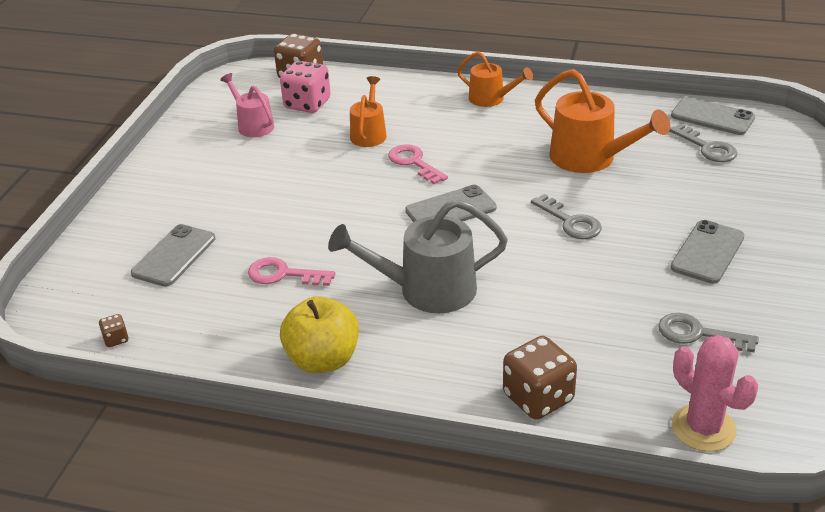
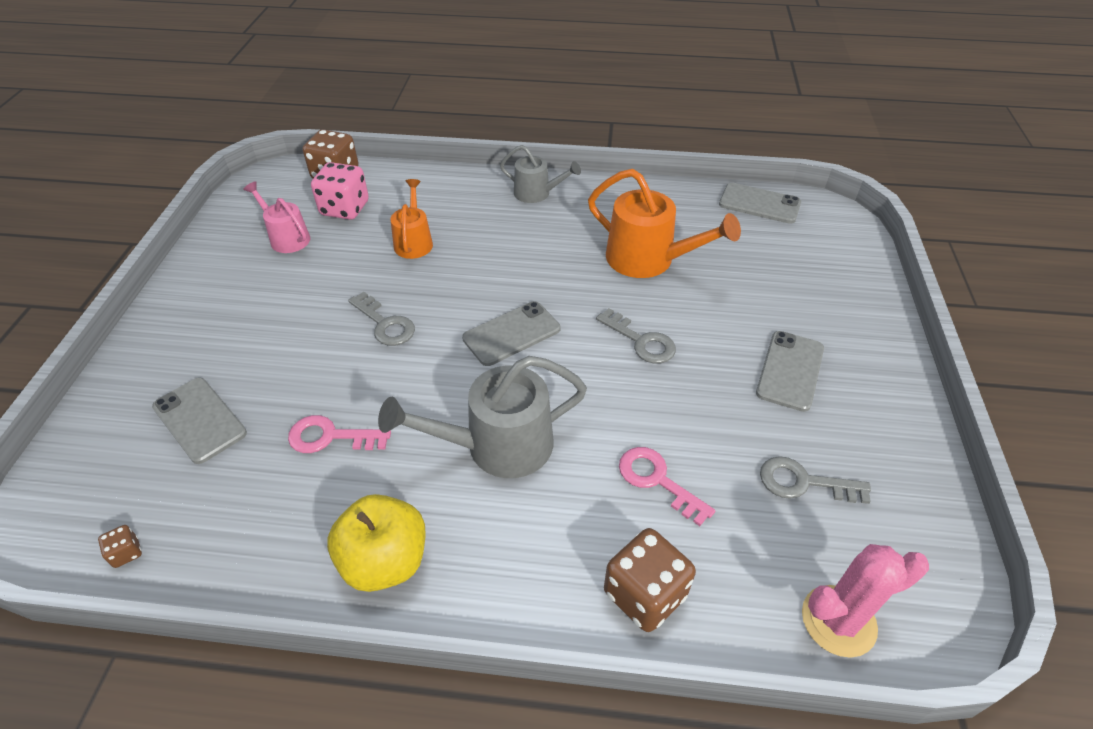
camera: 10 degrees left, 10 degrees up
grey phone [131,224,215,287] -> grey phone turned 60 degrees counterclockwise [152,378,247,464]
pink key [388,144,448,184] -> pink key moved to [619,447,715,526]
orange watering can [457,51,533,107] -> grey watering can [500,145,581,203]
grey key [670,124,737,162] -> grey key moved to [348,292,415,346]
pink cactus [671,335,758,452] -> pink cactus turned 60 degrees counterclockwise [802,544,929,658]

